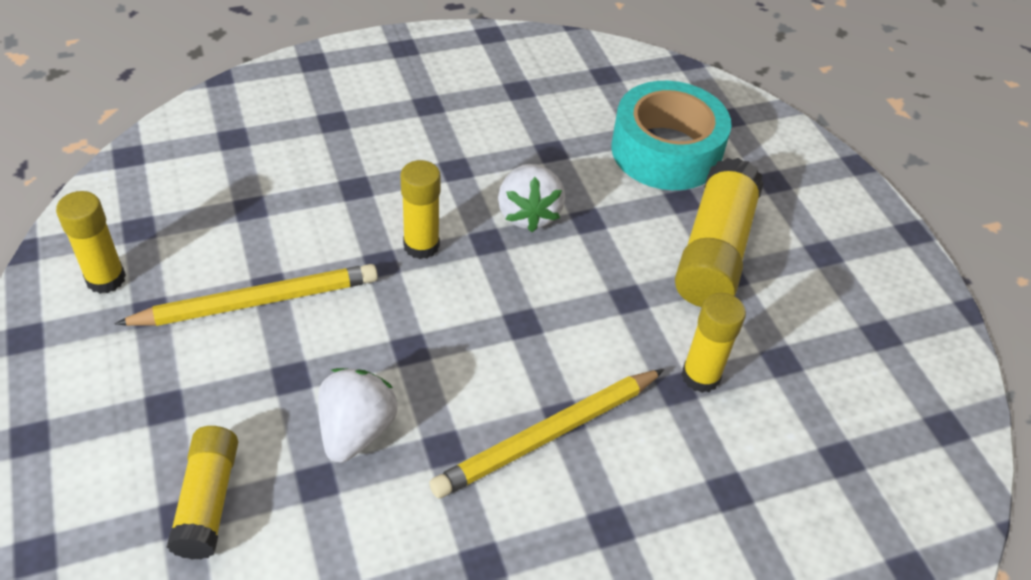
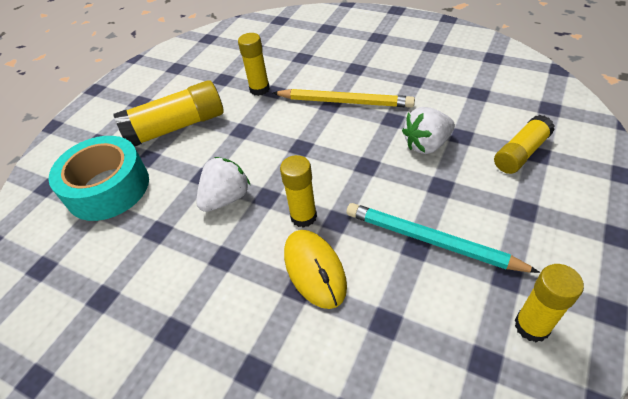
camera: 125 degrees left, 0 degrees up
yellow pencil [115,264,378,326] -> turquoise pencil [346,203,540,273]
none -> yellow mouse [284,230,347,309]

